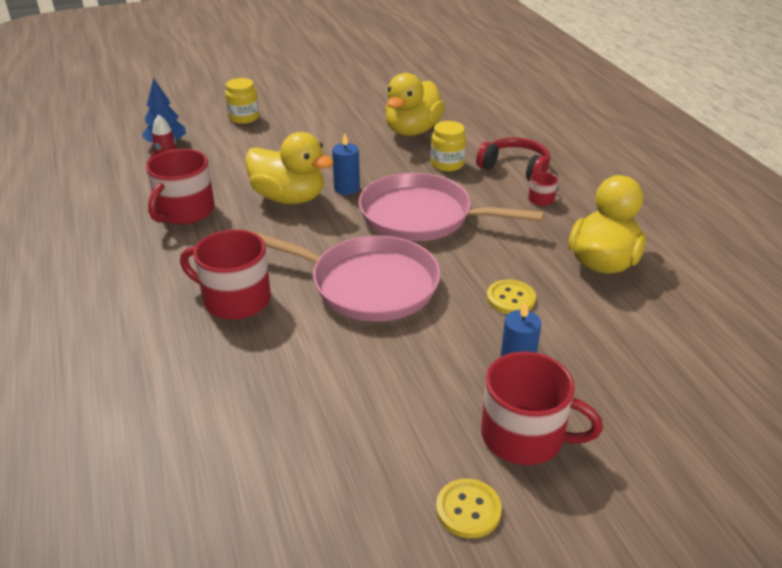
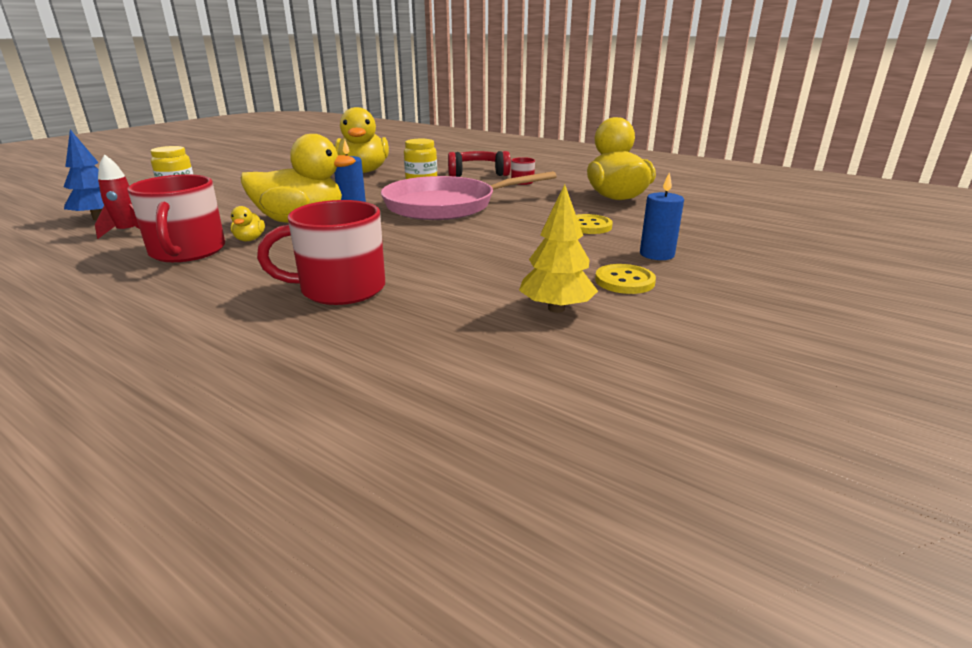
camera: 35 degrees left, 10 degrees down
pink pan [251,231,441,322] -> none
yellow button [436,479,502,538] -> yellow button moved to [595,264,656,294]
red mug [481,352,603,465] -> none
none -> yellow duck [231,206,265,241]
none -> yellow tree [519,184,598,313]

